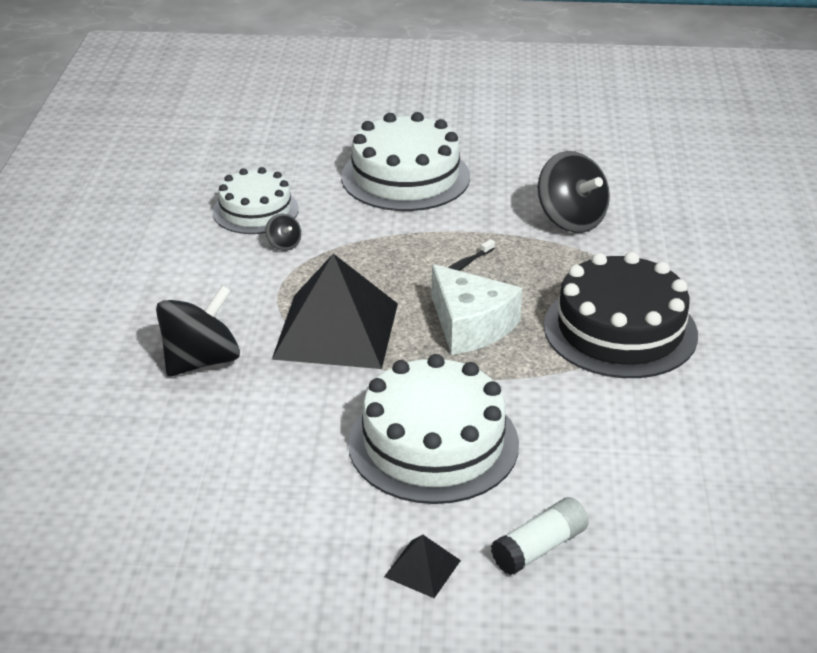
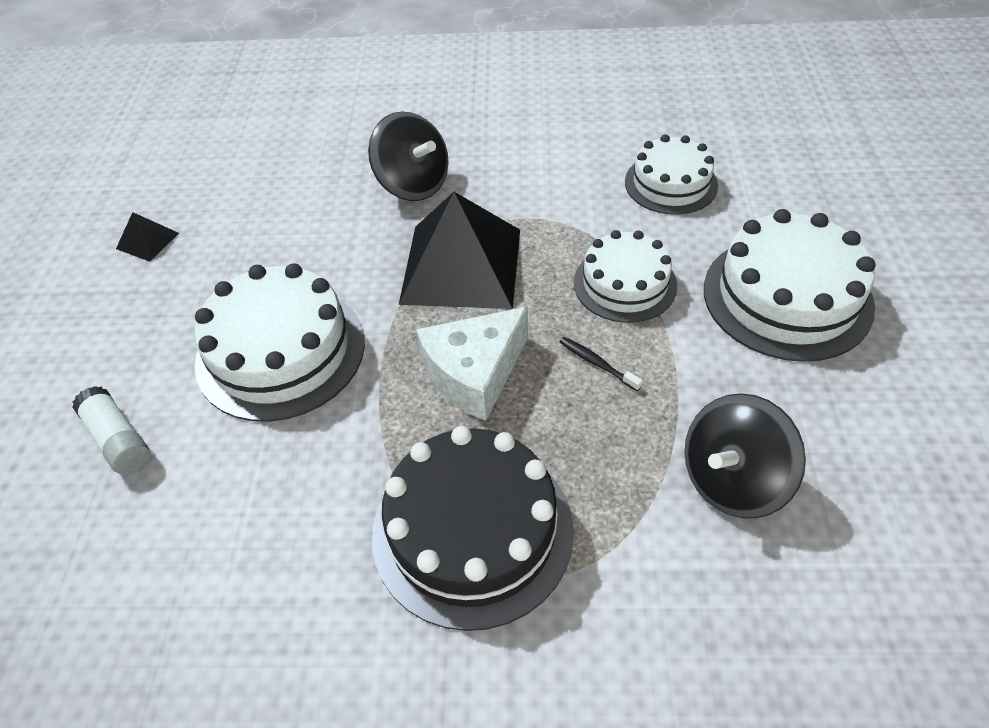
camera: 90 degrees right, 15 degrees up
black spinning top [266,214,301,251] -> none
black pyramid [384,535,461,598] -> black pyramid moved to [116,212,179,262]
none -> white cake [574,230,677,323]

